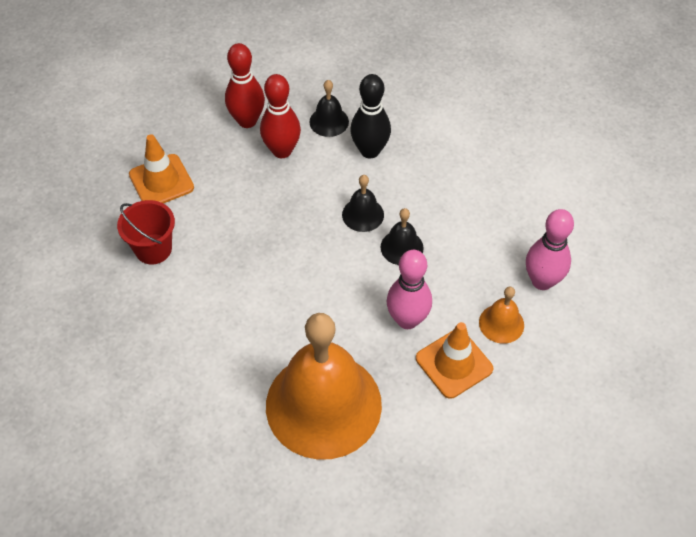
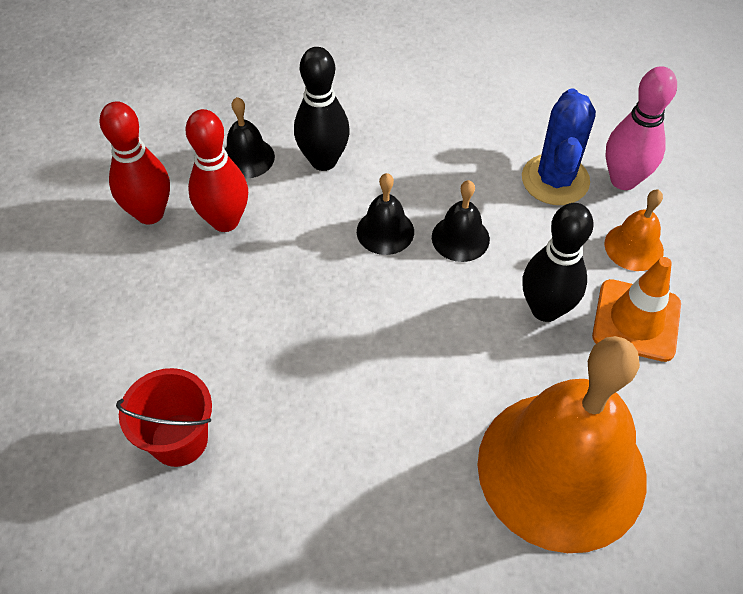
camera: 40 degrees left, 0 degrees up
orange traffic cone [129,134,194,204] -> none
pink bowling pin [387,250,432,329] -> black bowling pin [522,203,593,322]
none -> blue cactus [522,88,596,205]

